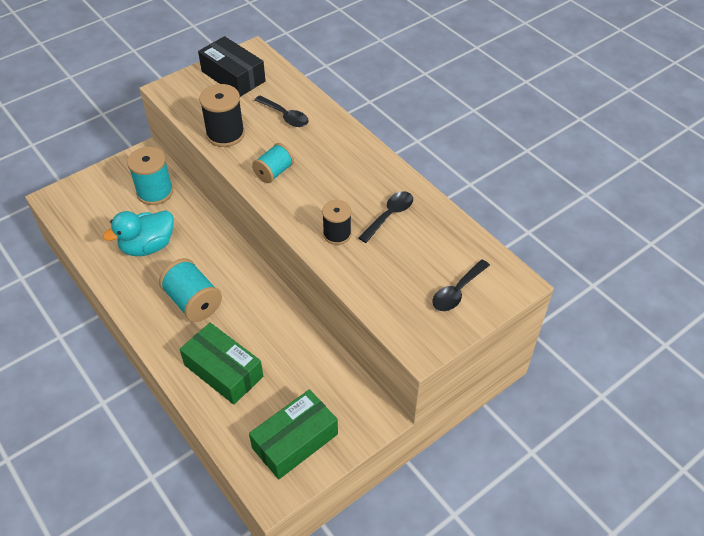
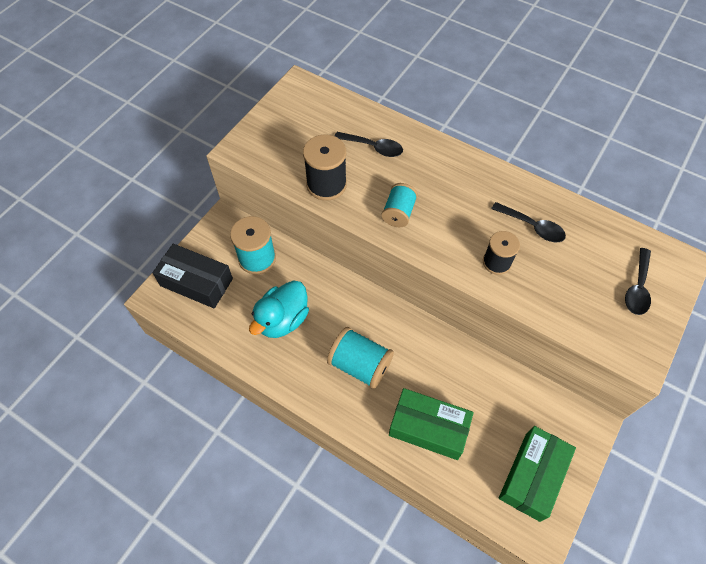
camera: 20 degrees left, 10 degrees up
black box [198,36,266,97] -> black box moved to [153,243,233,308]
black spoon [358,191,413,243] -> black spoon turned 105 degrees clockwise [491,202,566,242]

